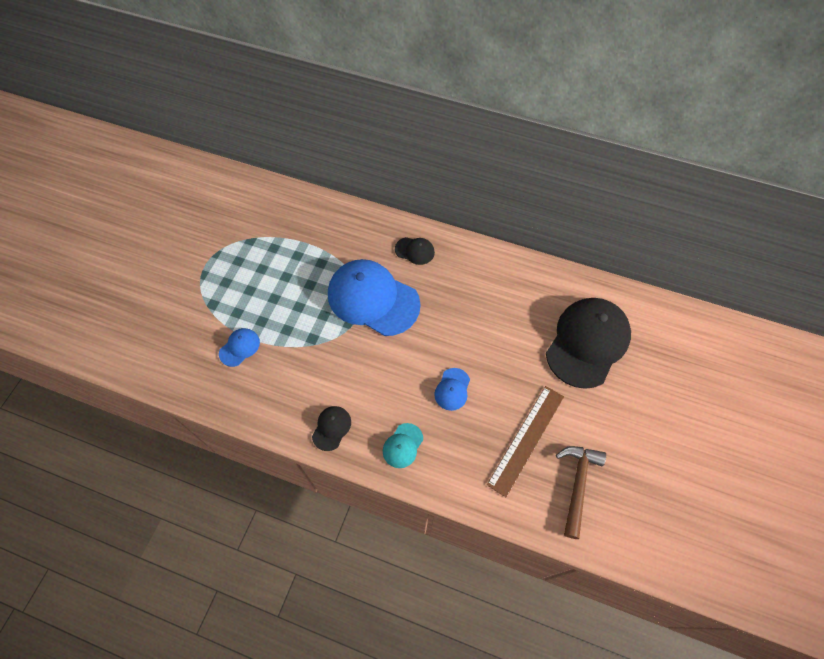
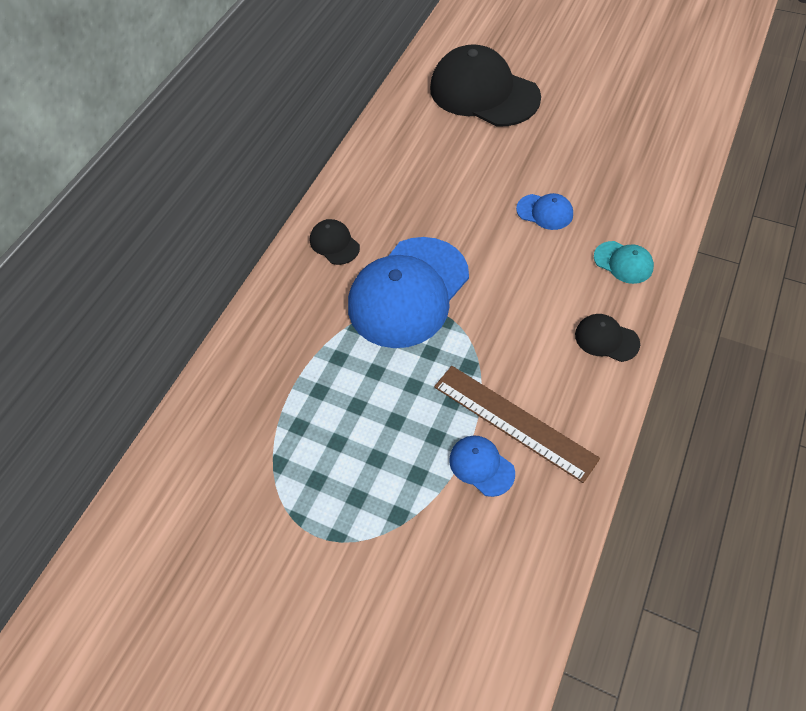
camera: 80 degrees left, 5 degrees down
black cap [395,237,435,265] -> black cap turned 60 degrees counterclockwise [310,219,360,265]
brown ruler [487,386,564,497] -> brown ruler moved to [434,366,600,483]
brown hammer [556,446,606,539] -> none

